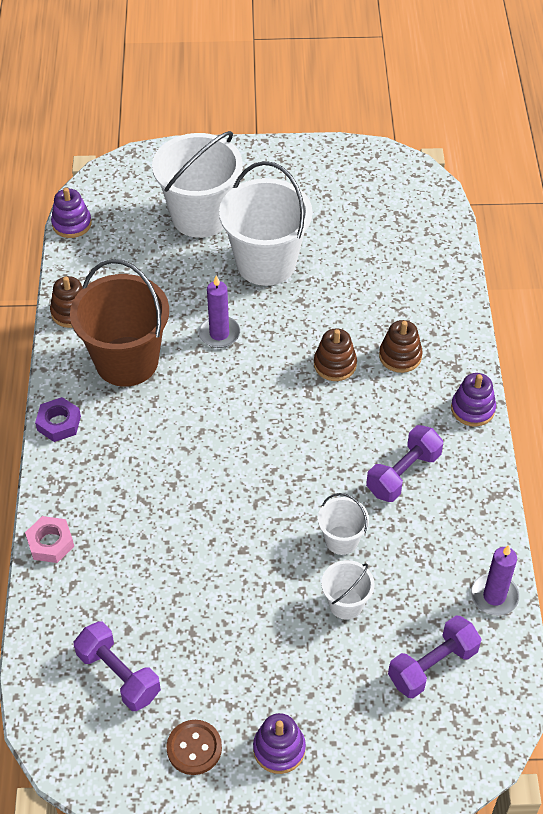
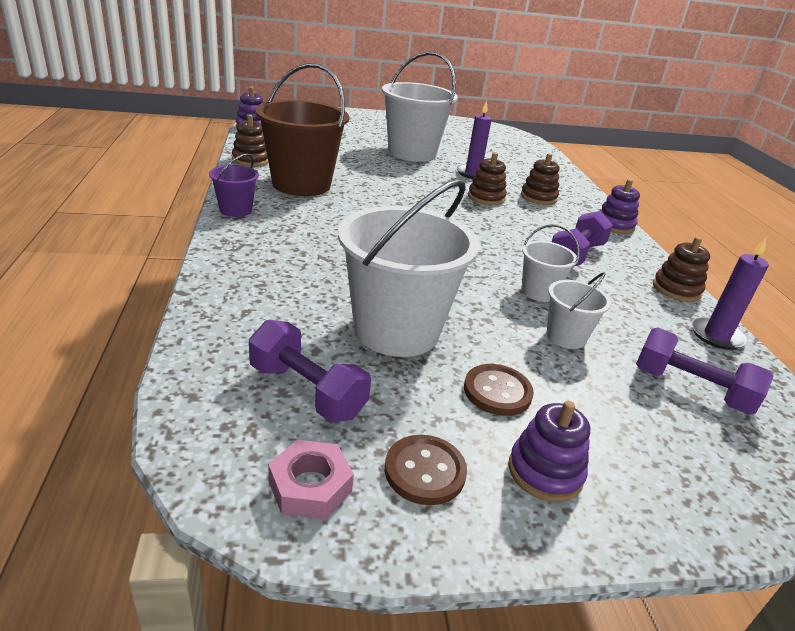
camera: 10 degrees left, 20 degrees down
pink nut [25,516,74,563] -> pink nut moved to [268,440,354,520]
purple nut [35,397,81,442] -> purple bucket [209,154,259,217]
white bucket [152,131,243,238] -> white bucket moved to [338,179,479,357]
purple candle [199,275,240,348] -> purple candle moved to [457,101,492,179]
purple dumbbell [388,615,482,698] -> purple dumbbell turned 75 degrees clockwise [636,328,774,415]
none -> brown button [464,364,534,416]
none -> brown stacking toy [653,237,710,302]

